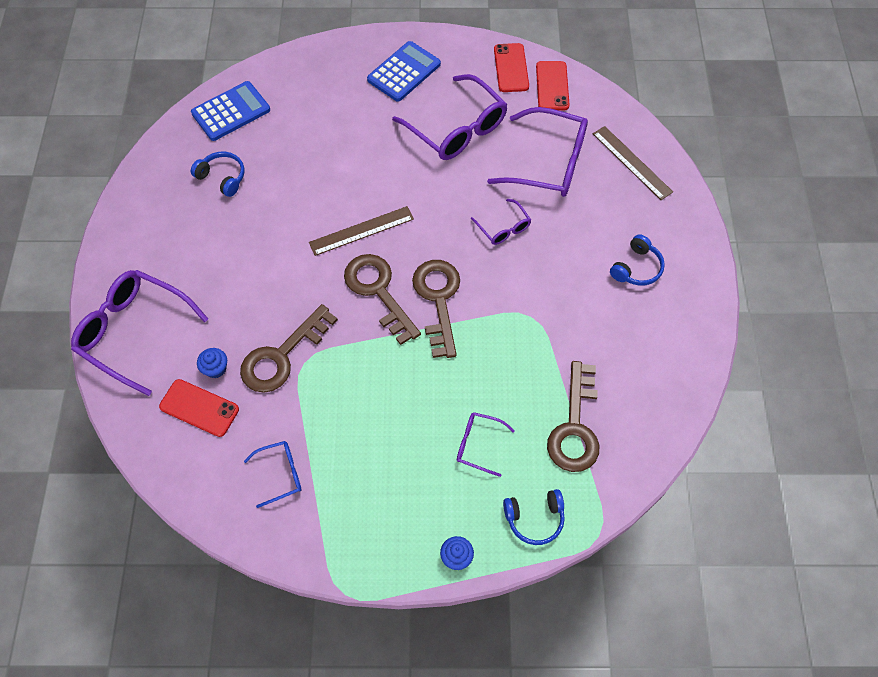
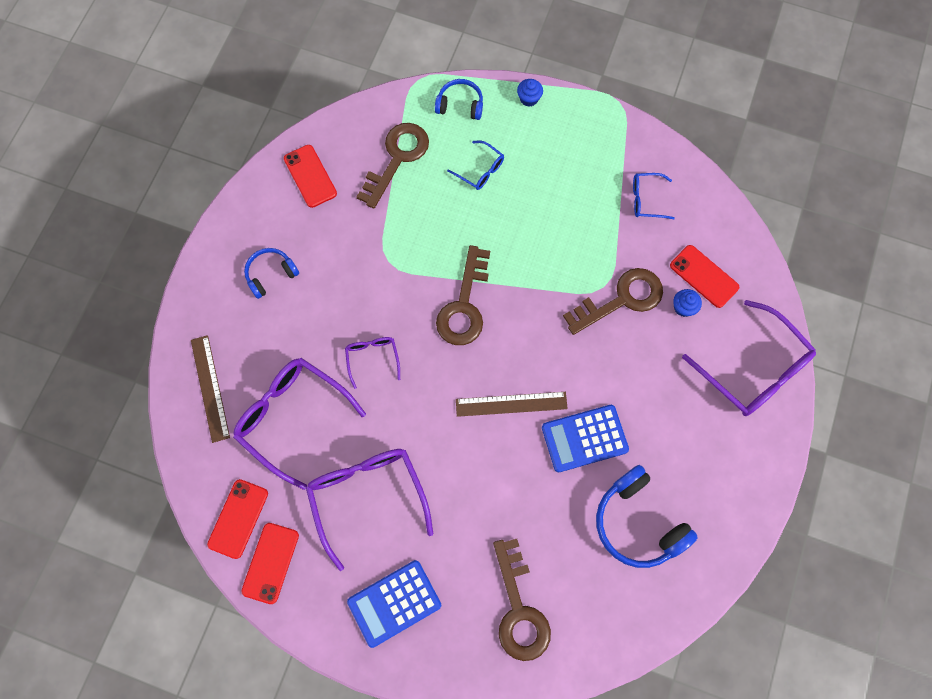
camera: 160 degrees left, 10 degrees up
blue calculator [191,81,270,141] -> blue calculator moved to [542,405,629,472]
blue headphones [191,151,244,197] -> blue headphones [596,465,698,568], size x1.68
brown key [344,254,421,345] -> brown key moved to [493,539,551,661]
purple glasses [457,412,515,477] -> blue glasses [447,140,504,190]
none -> red phone [284,145,337,208]

